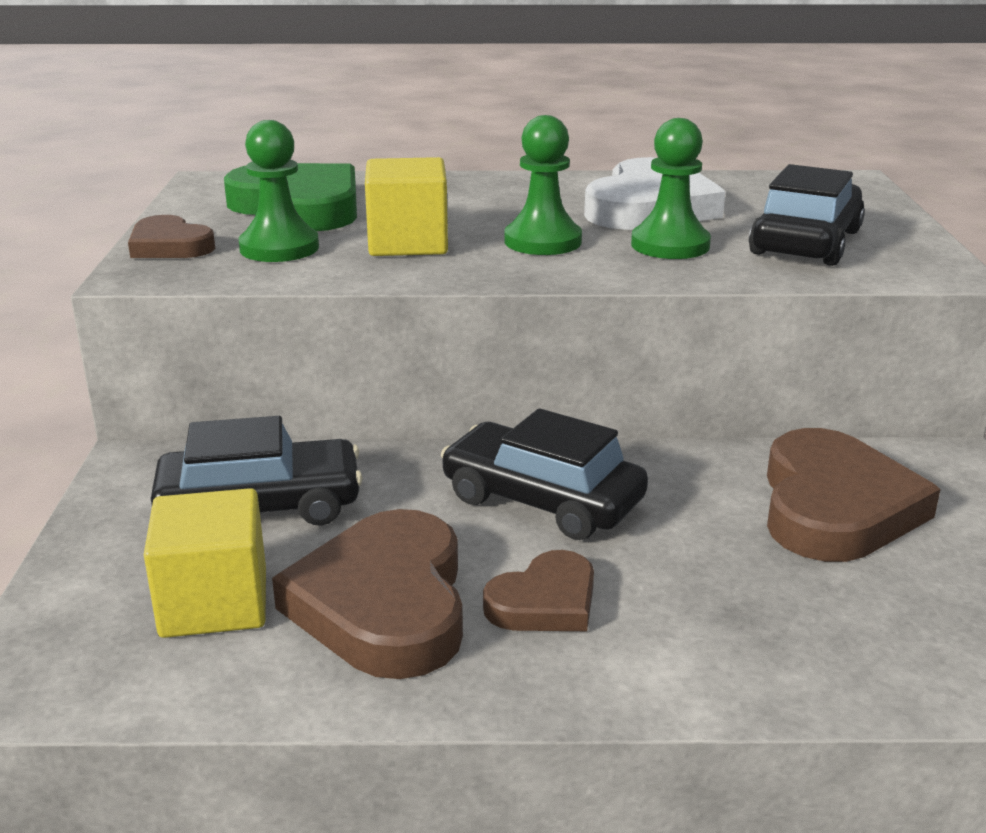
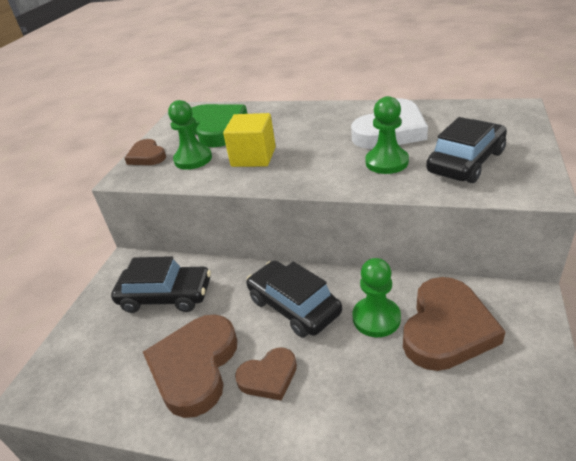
camera: 20 degrees right, 10 degrees up
yellow cube [144,488,266,638] -> none
green pawn [505,115,582,255] -> green pawn moved to [352,258,401,337]

